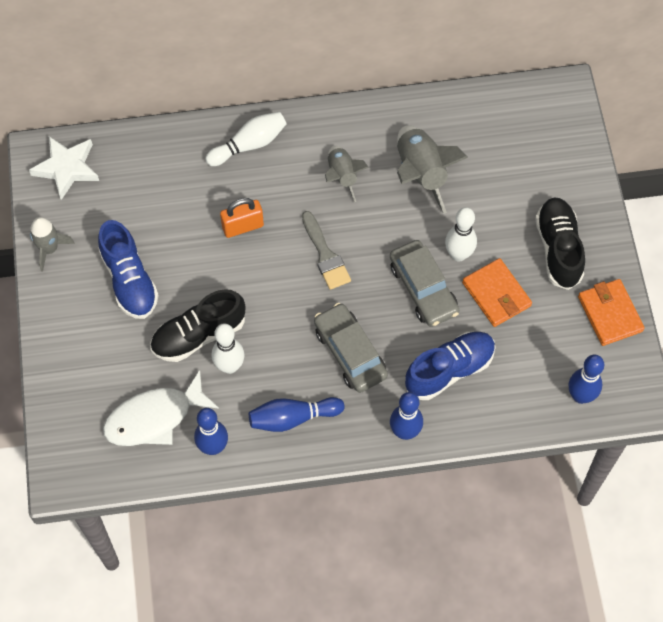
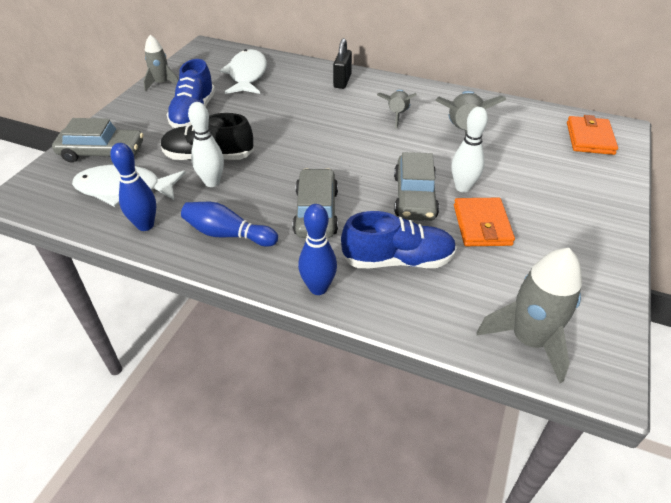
camera: 30 degrees right, 20 degrees down
white star [29,136,99,200] -> none
white bowling pin [205,112,287,166] -> black padlock [333,38,352,89]
orange padlock [220,198,264,238] -> none
grey brush [302,211,351,290] -> none
black shoe [535,197,585,290] -> none
blue bowling pin [569,355,604,404] -> grey rocket [477,248,582,383]
orange wallet [578,279,645,346] -> orange wallet moved to [567,115,618,155]
none -> grey car [52,118,144,162]
none -> white fish [220,49,267,94]

